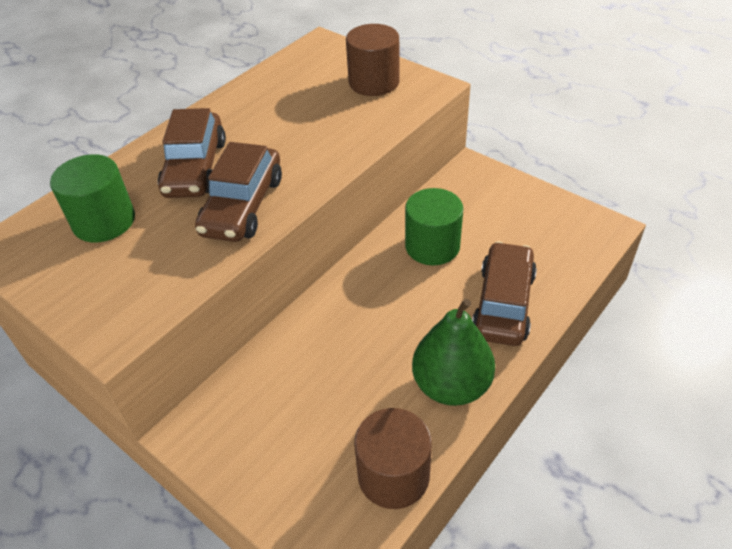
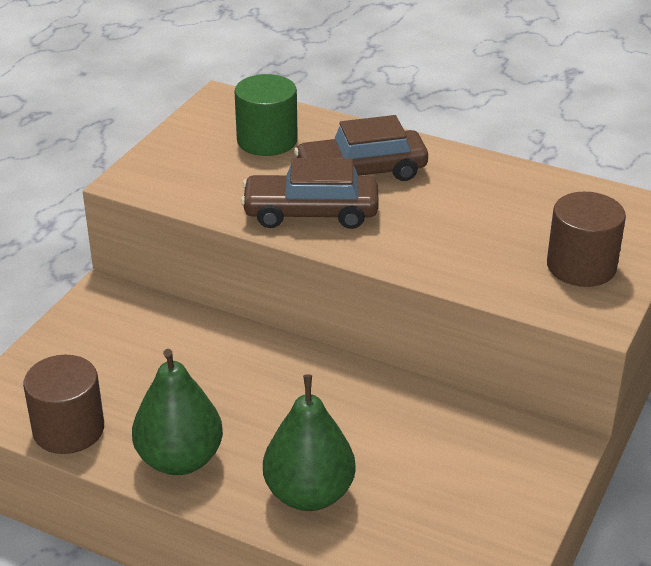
camera: 75 degrees right, 10 degrees down
green cylinder [405,188,463,265] -> none
brown car [472,241,537,346] -> green pear [263,374,356,511]

